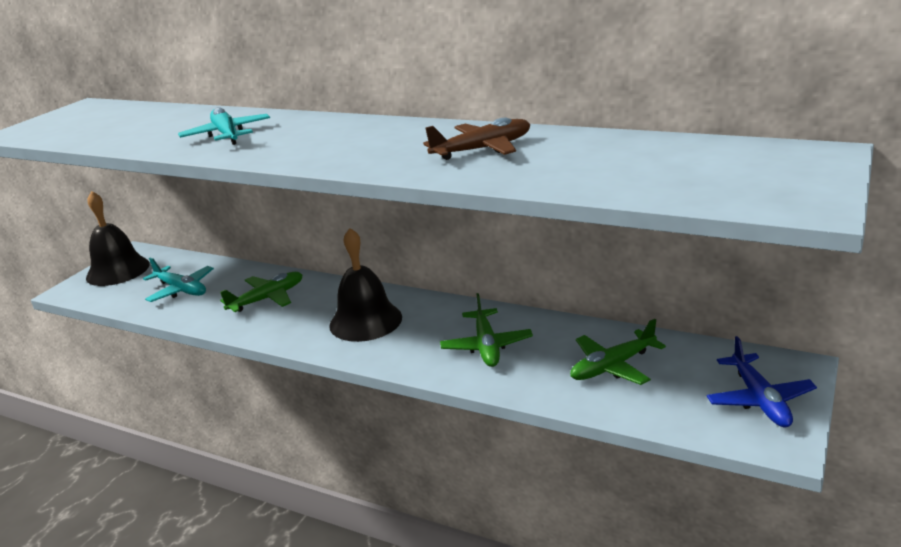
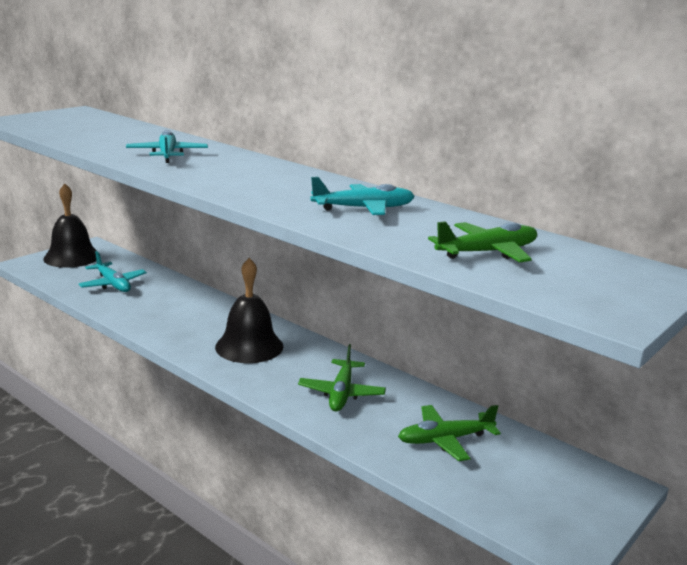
camera: 10 degrees right, 5 degrees down
green plane [220,272,302,312] -> green plane moved to [428,221,537,262]
brown plane [423,118,530,160] -> turquoise plane [310,177,415,215]
blue plane [707,336,817,427] -> none

